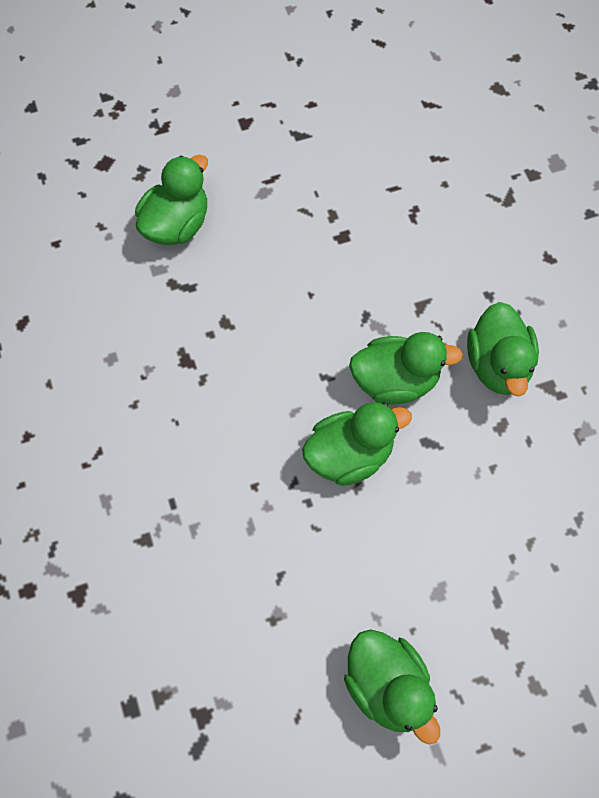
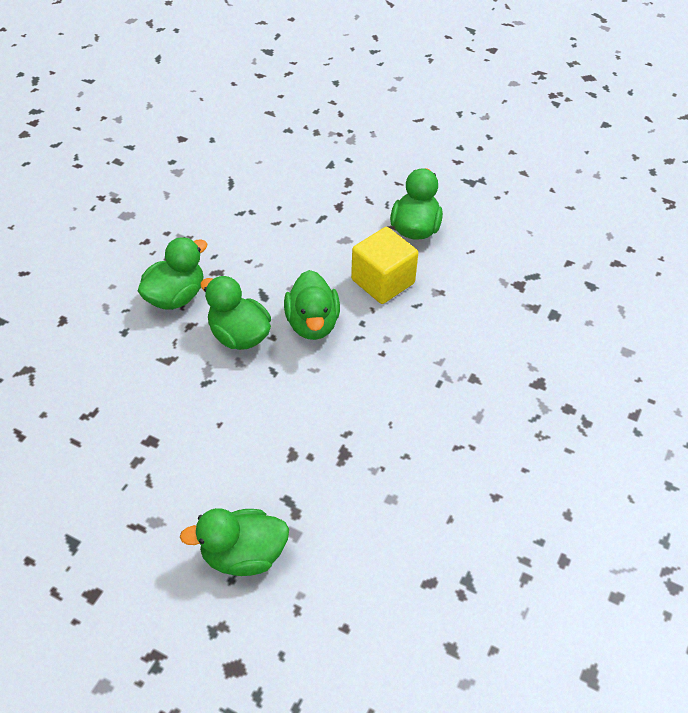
camera: 135 degrees left, 15 degrees down
green duck [302,402,412,486] -> green duck turned 120 degrees counterclockwise [284,270,340,340]
none -> yellow cube [351,227,418,304]

